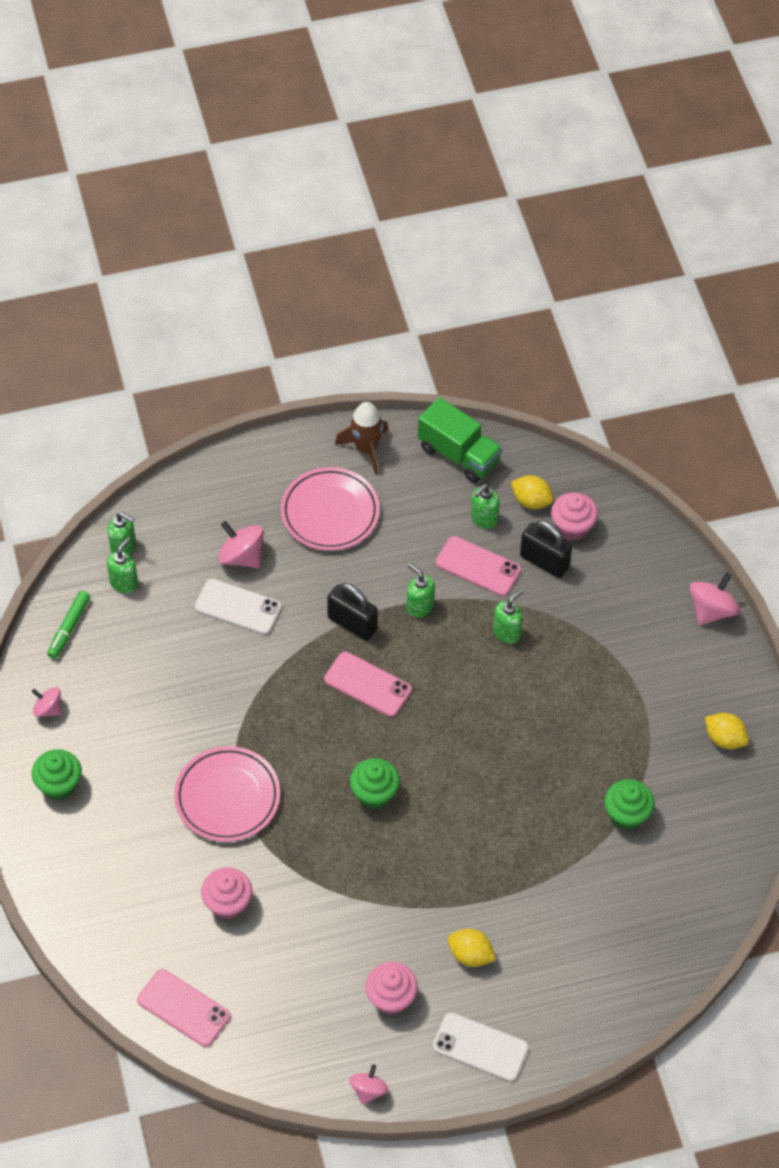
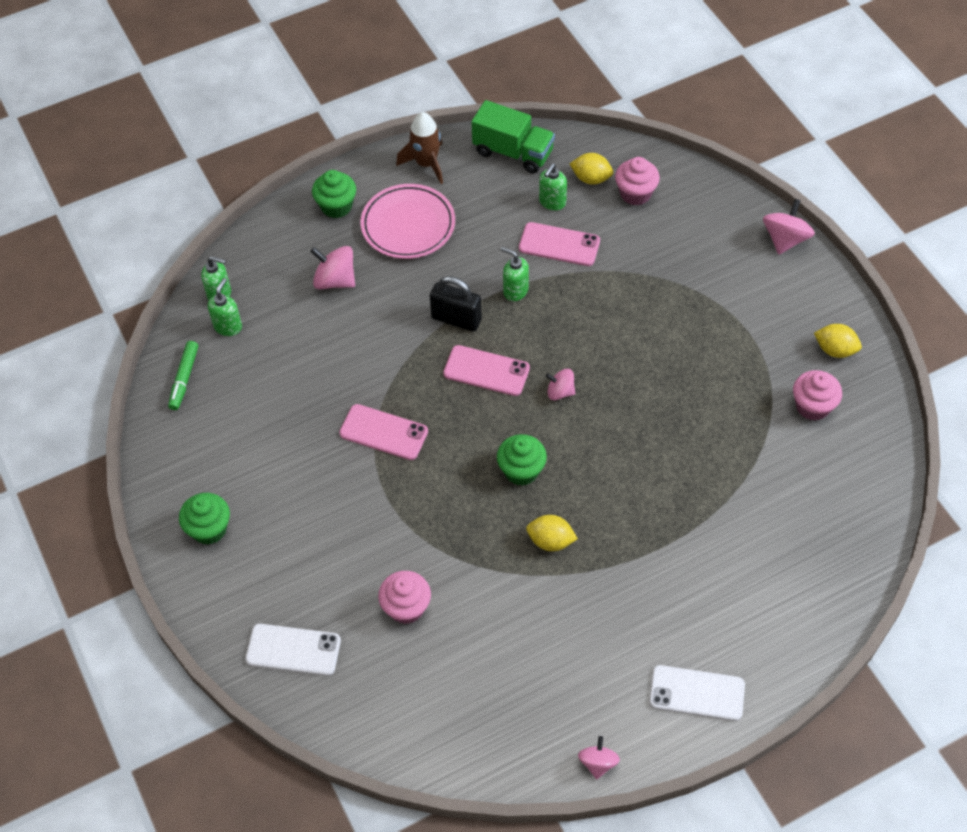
camera: 10 degrees left, 0 degrees up
pink spinning top [32,687,62,717] -> pink spinning top moved to [546,369,575,400]
pink phone [137,969,230,1047] -> pink phone moved to [339,404,428,460]
pink plate [174,746,280,842] -> none
white phone [195,579,282,635] -> white phone moved to [245,624,341,676]
pink cupcake [365,962,418,1015] -> pink cupcake moved to [793,370,842,421]
yellow lemon [448,929,496,967] -> yellow lemon moved to [526,515,578,551]
green soap dispenser [493,590,523,644] -> none
black padlock [520,520,572,578] -> none
green cupcake [604,779,655,831] -> green cupcake moved to [312,170,356,218]

